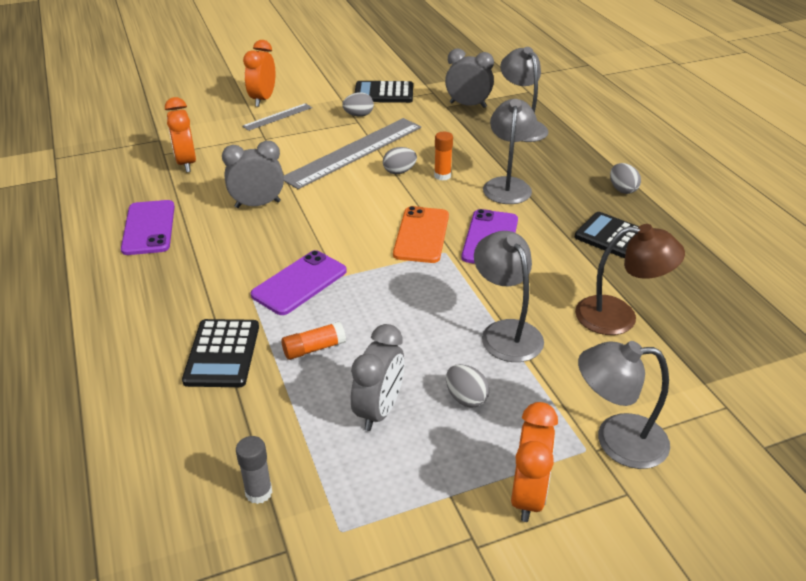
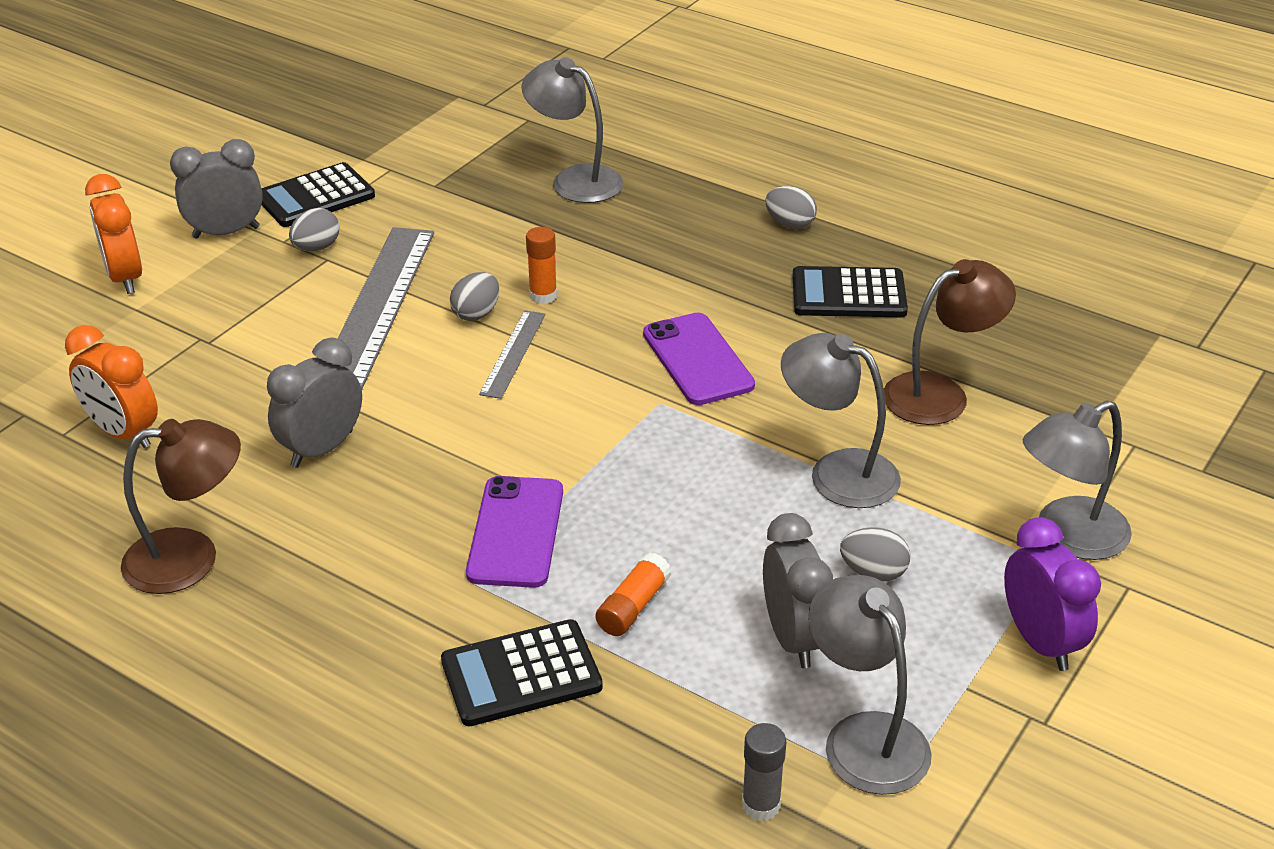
camera: 35 degrees left, 0 degrees up
purple phone [121,200,175,255] -> brown lamp [121,419,241,594]
black calculator [182,319,259,387] -> black calculator turned 105 degrees clockwise [441,619,603,726]
grey ruler [242,103,312,131] -> grey ruler moved to [479,310,545,399]
orange phone [393,206,449,263] -> none
grey clock [445,49,494,108] -> grey clock moved to [170,139,263,239]
grey lamp [483,99,537,204] -> grey lamp moved to [808,575,932,795]
orange clock [511,402,558,522] -> purple clock [1004,517,1101,671]

